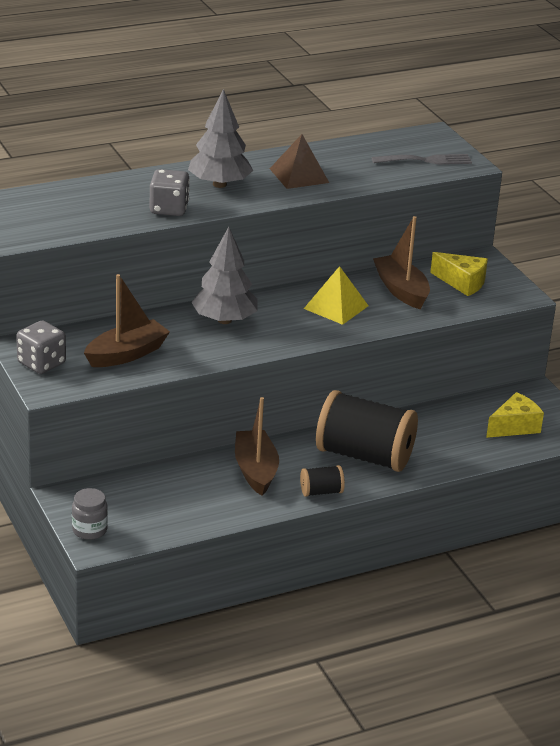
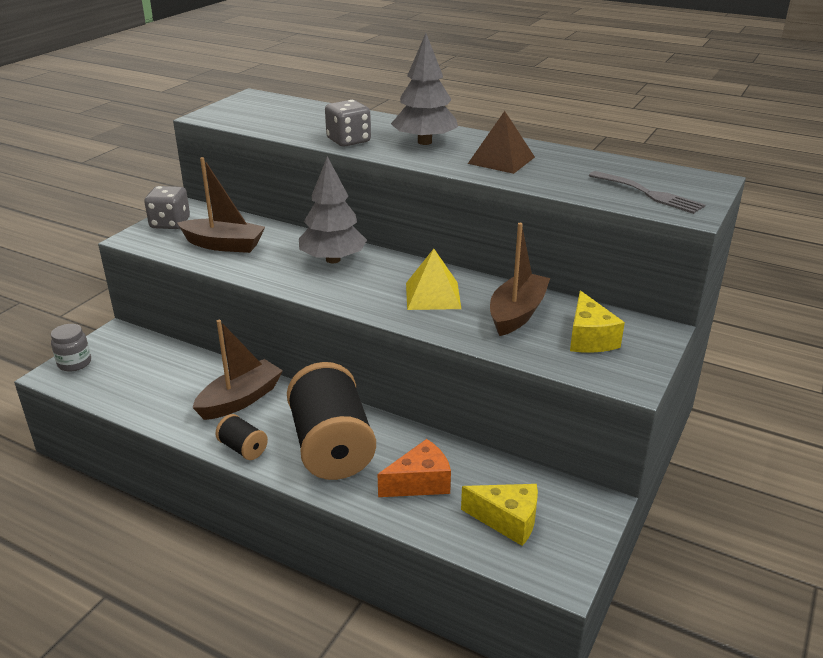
camera: 55 degrees right, 0 degrees up
none -> orange cheese [378,439,451,497]

